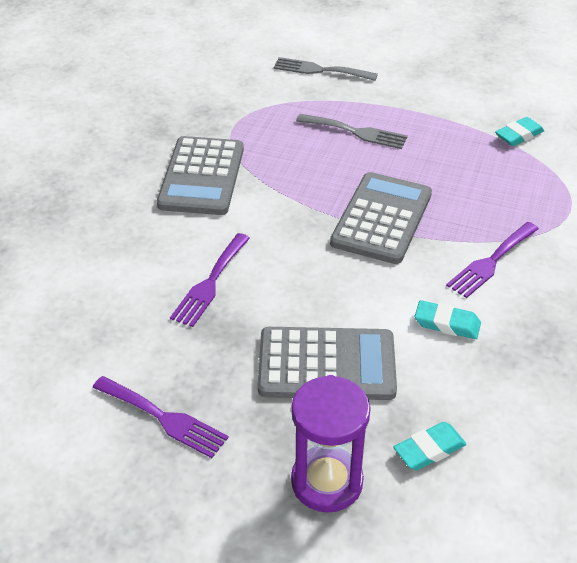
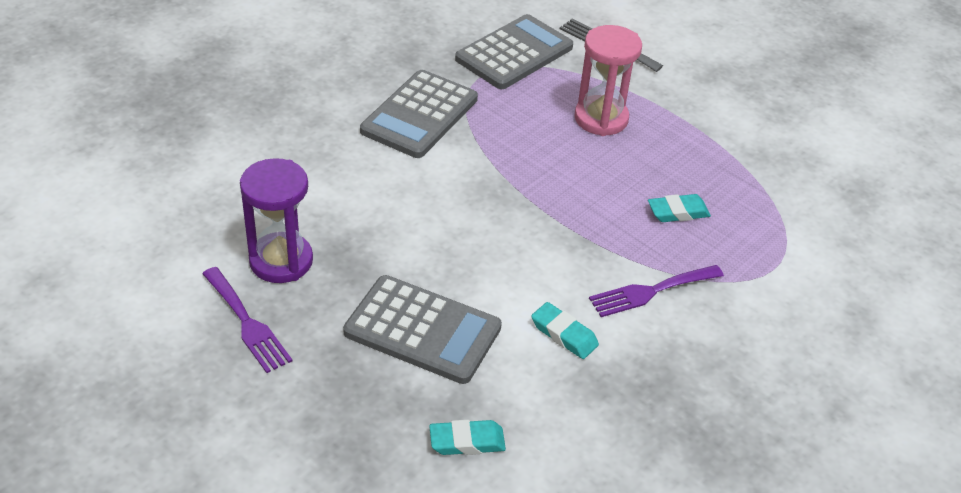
camera: 20 degrees right, 0 degrees up
purple fork [170,233,250,327] -> none
purple hourglass [291,375,371,513] -> purple hourglass moved to [240,158,313,283]
grey fork [296,114,408,149] -> pink hourglass [574,25,642,136]
grey calculator [330,172,432,264] -> grey calculator moved to [455,14,573,89]
turquoise eraser [495,117,544,146] -> turquoise eraser moved to [648,194,711,222]

